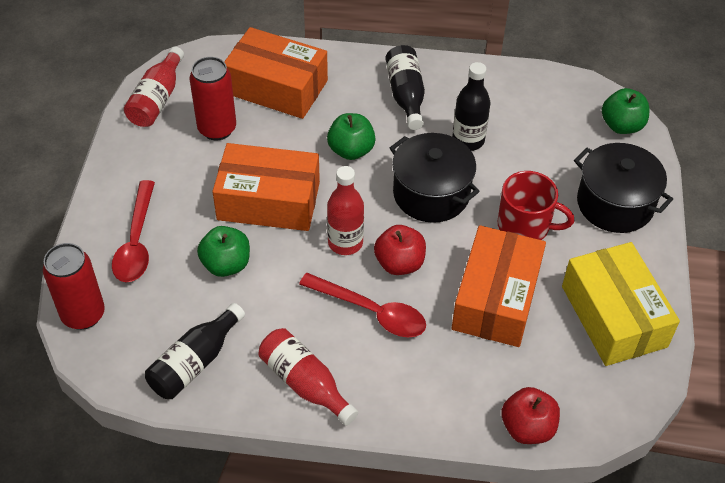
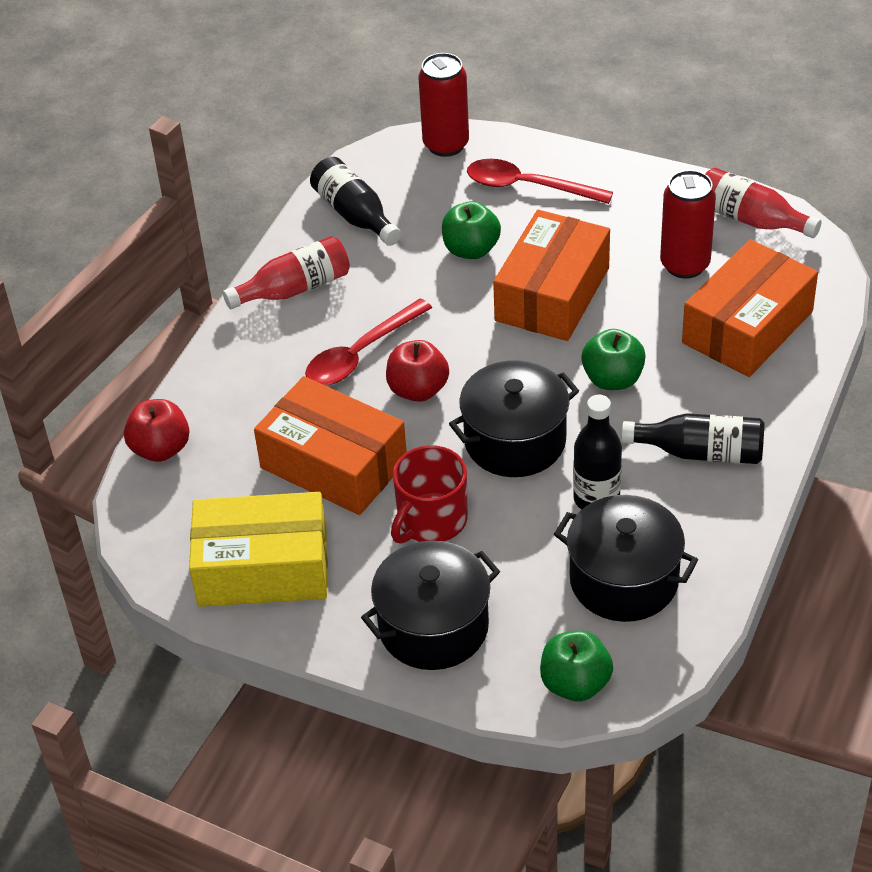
camera: 110 degrees right, 5 degrees down
red bottle [327,166,364,255] -> none
none -> black pot [554,495,698,622]

